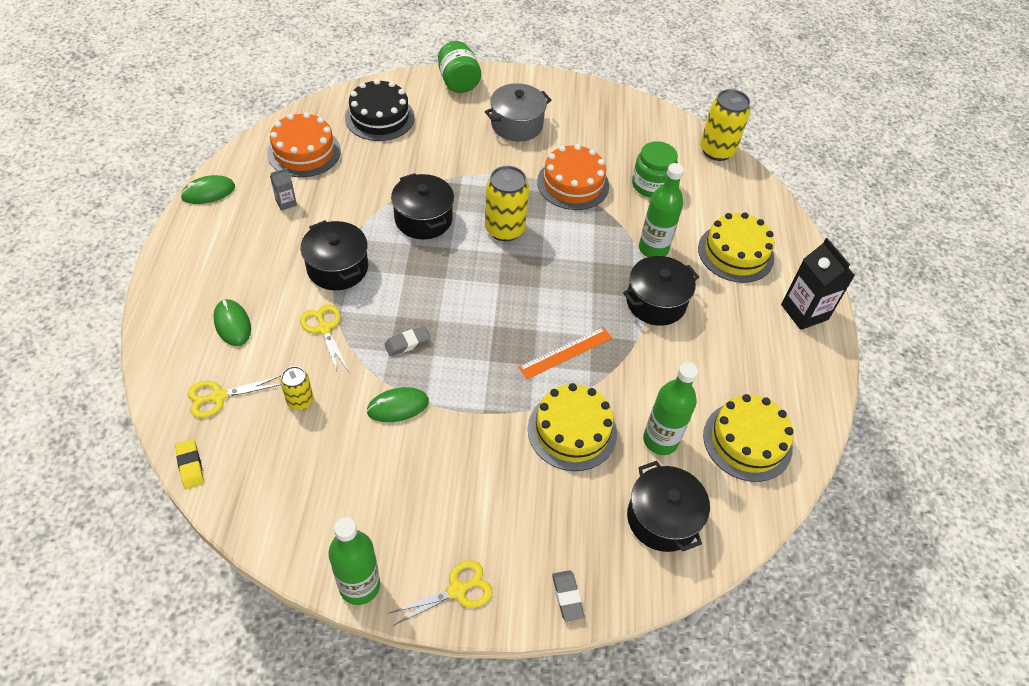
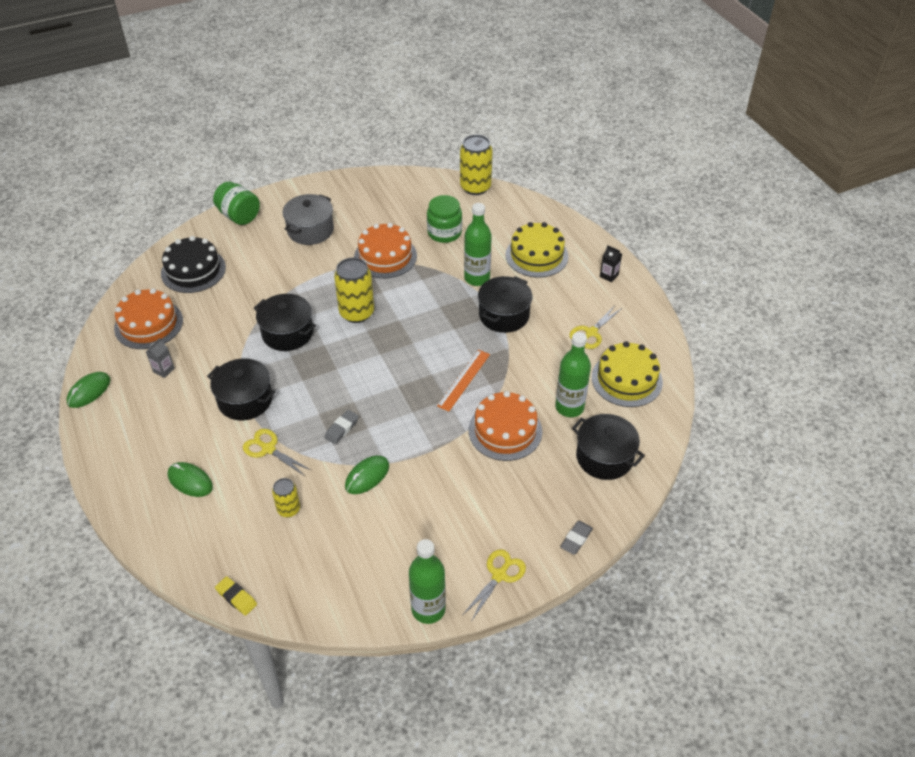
camera: 25 degrees left, 5 degrees down
yellow scissors [188,376,281,418] -> yellow scissors moved to [569,305,622,349]
yellow cake [528,383,617,471] -> orange cake [469,391,542,461]
grey eraser [552,570,585,622] -> grey eraser turned 75 degrees clockwise [560,521,593,555]
black carton [781,238,855,330] -> black carton [600,245,622,282], size x0.50

